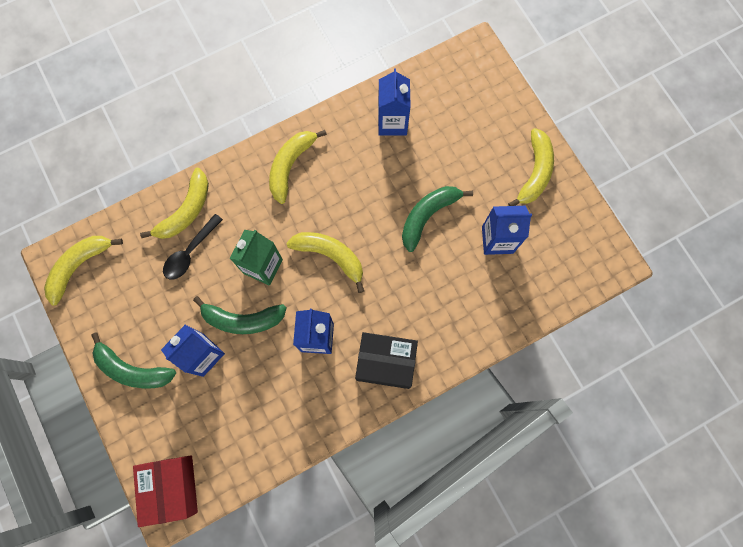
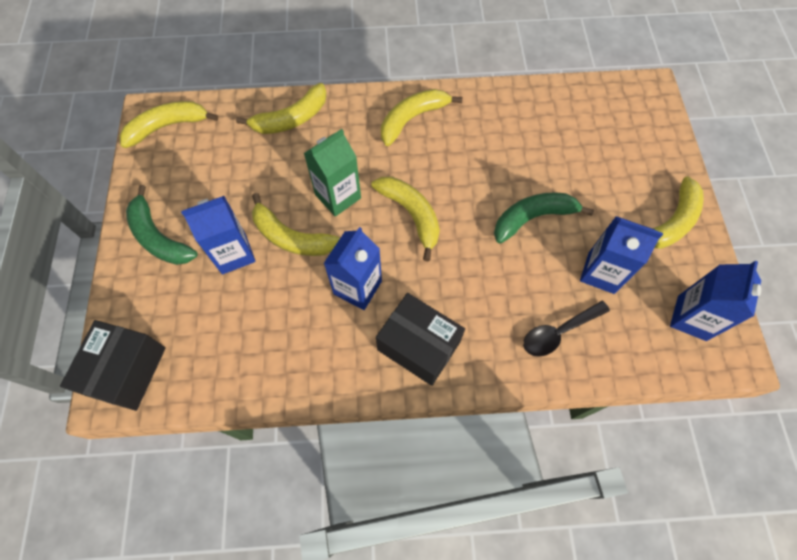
camera: 25 degrees right, 10 degrees down
red box [133,455,198,527] -> black box [60,320,166,411]
black spoon [163,214,223,280] -> black spoon moved to [523,301,610,357]
green banana [193,296,287,334] -> yellow banana [252,193,340,256]
blue carton [378,69,411,136] -> blue carton moved to [670,261,761,341]

